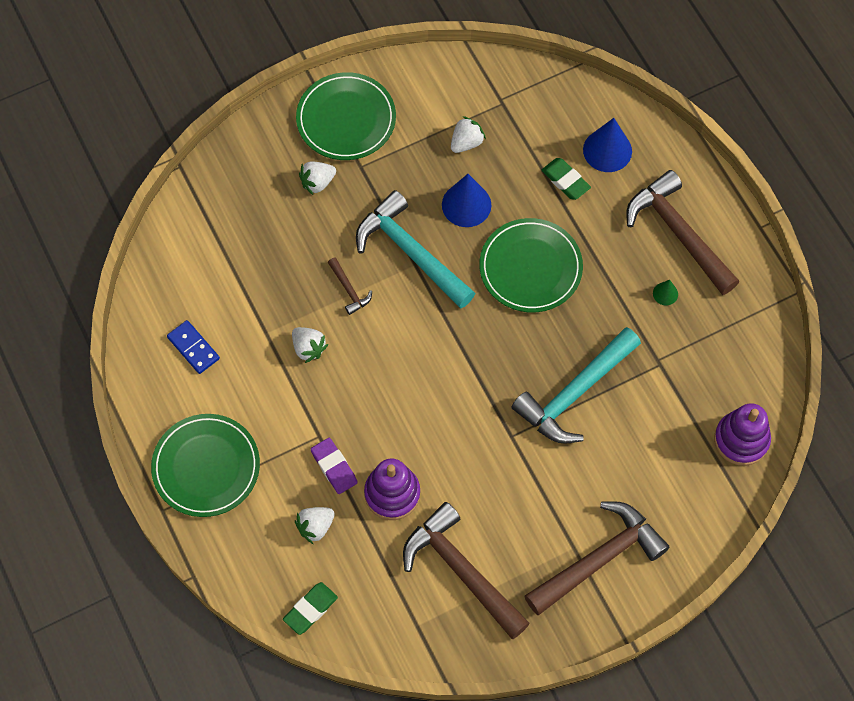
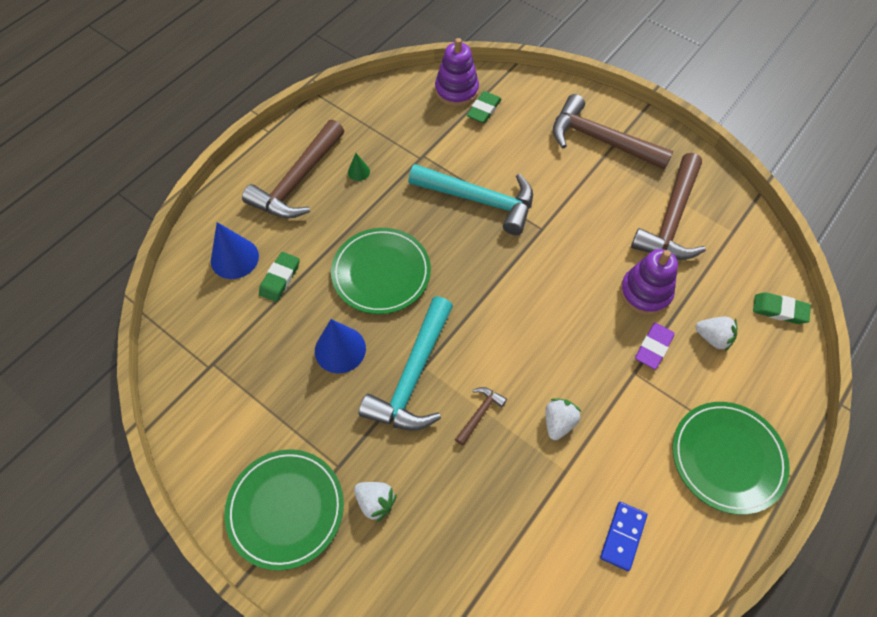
camera: 115 degrees left, 5 degrees down
white strawberry [451,116,486,153] -> none
none -> green eraser [467,91,502,123]

